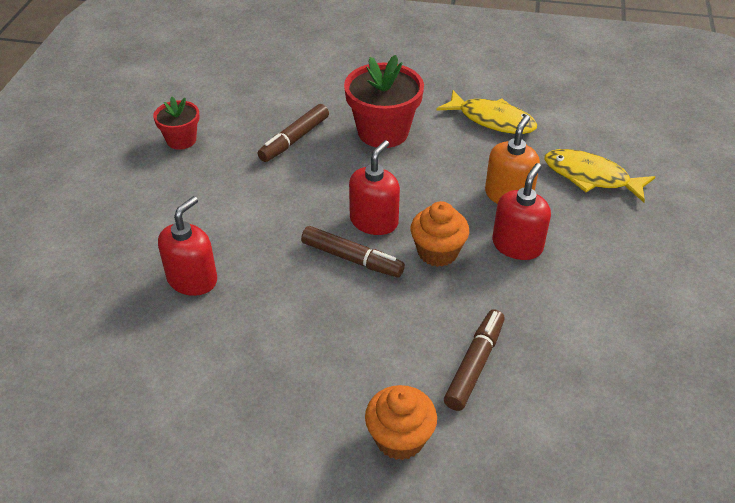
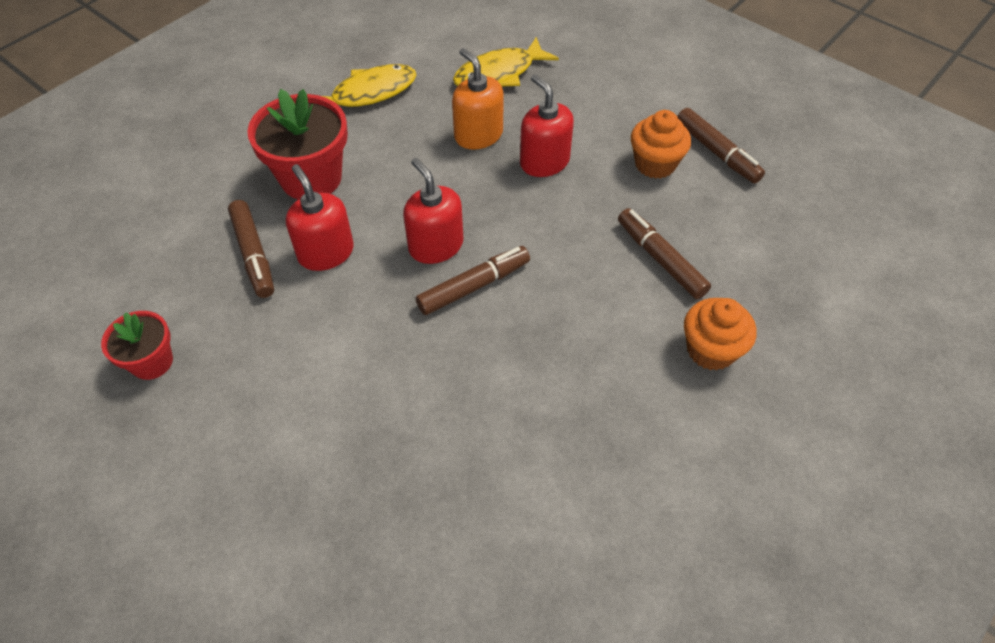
camera: 60 degrees left, 10 degrees up
red soap dispenser [158,196,217,296] -> red soap dispenser moved to [286,164,354,271]
orange cupcake [411,201,469,267] -> orange cupcake moved to [631,110,691,179]
none -> brown marker [677,108,765,183]

